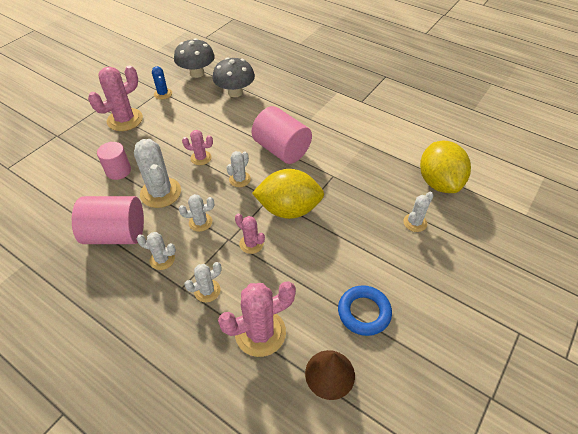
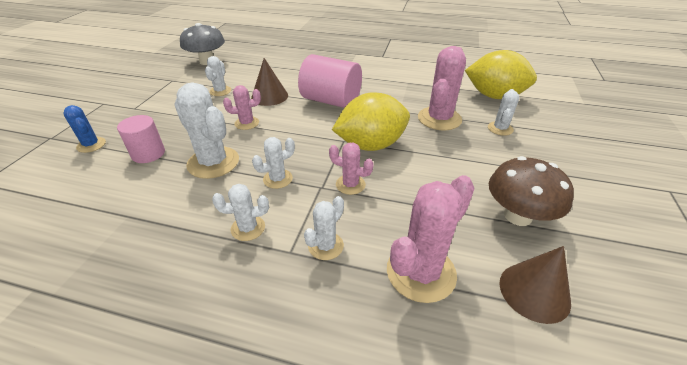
camera: 20 degrees left, 10 degrees down
pink cylinder [72,196,144,244] -> none
pink cactus [88,65,143,131] -> pink cactus moved to [418,46,466,130]
blue cactus [152,66,172,99] -> blue cactus moved to [63,105,106,153]
grey mushroom [213,57,255,97] -> none
white cactus [226,151,251,187] -> white cactus moved to [205,56,231,96]
blue ring [338,285,392,336] -> brown mushroom [489,156,574,226]
yellow lemon [420,141,471,193] -> yellow lemon turned 45 degrees counterclockwise [465,50,537,99]
none -> brown cone [251,58,288,106]

